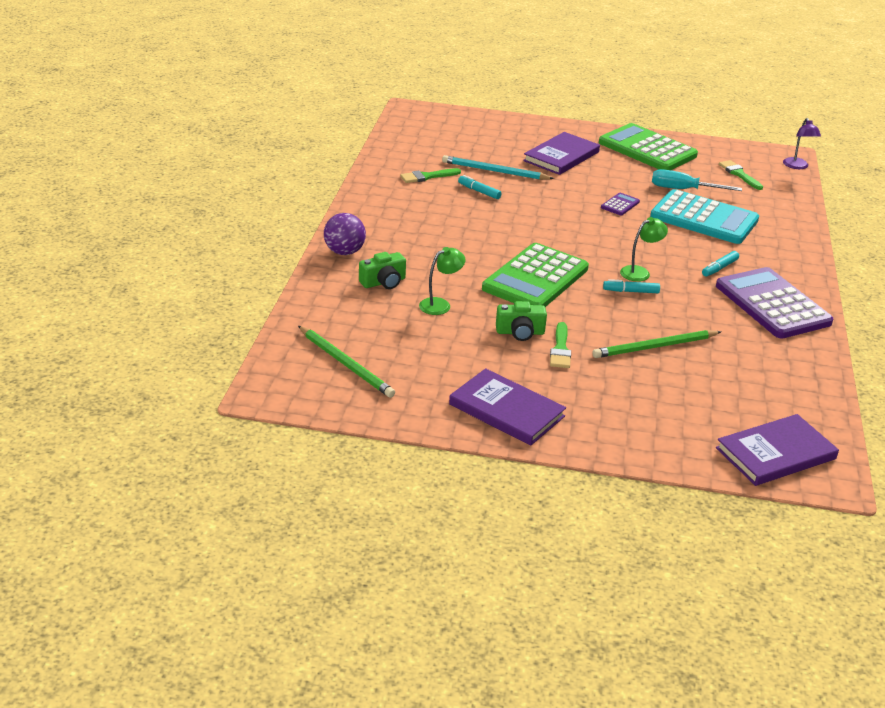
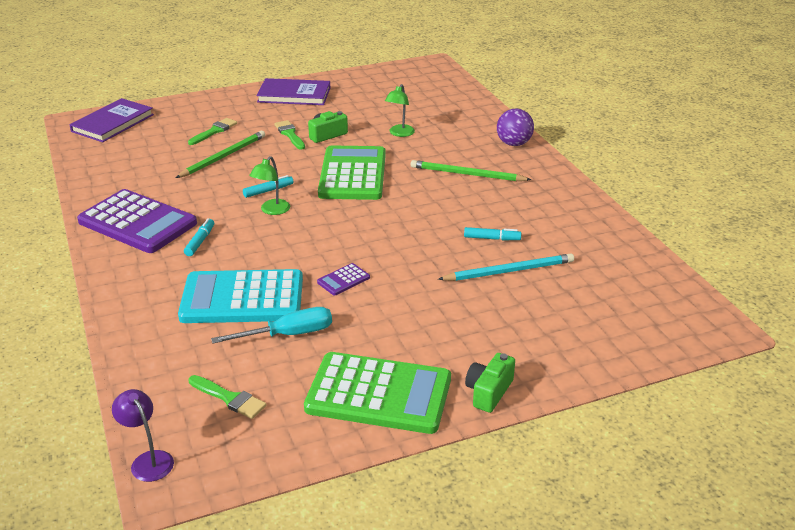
camera: 150 degrees right, 0 degrees up
green pencil [298,326,395,398] -> green pencil moved to [411,160,531,181]
green camera [359,252,406,289] -> green camera moved to [465,353,515,413]
green brush [400,168,461,183] -> green brush moved to [188,118,237,145]
purple book [523,132,600,175] -> none
purple calculator [601,193,640,215] -> purple calculator turned 45 degrees clockwise [317,263,370,296]

